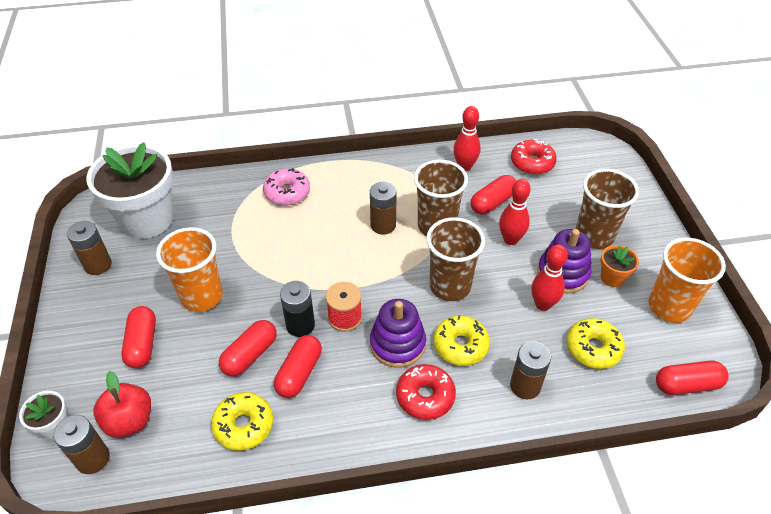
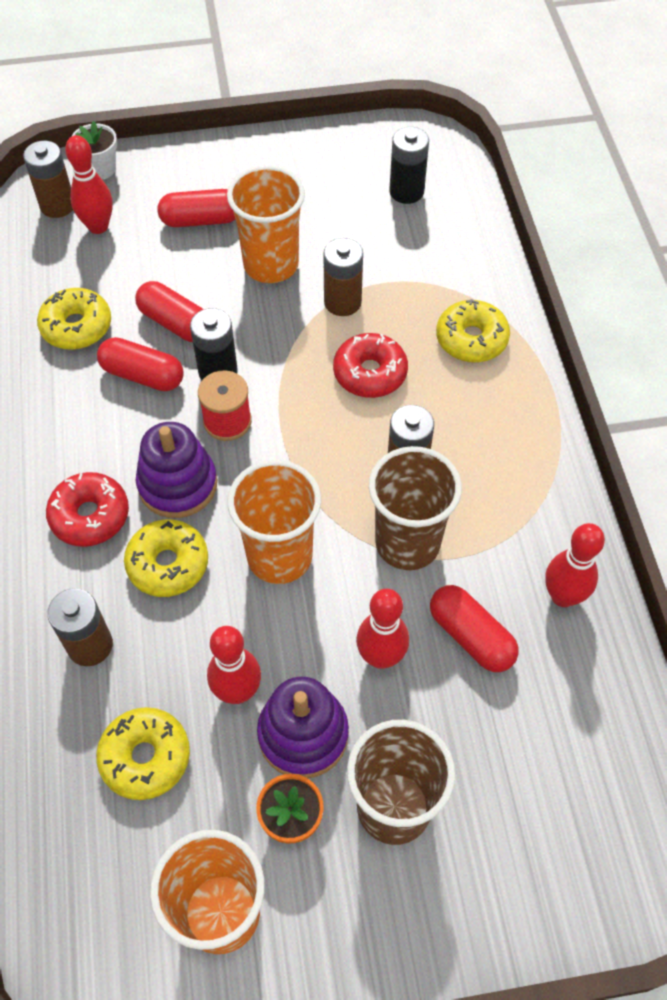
camera: 90 degrees right, 10 degrees up
brown battery [67,221,112,275] -> brown battery moved to [323,238,363,316]
white flower pot [87,142,174,239] -> black battery [389,127,429,204]
red apple [93,371,151,438] -> red bowling pin [65,135,113,234]
pink donut [263,168,310,206] -> yellow donut [436,299,510,363]
brown cup [426,217,485,301] -> orange cup [227,460,321,584]
red donut [511,139,557,175] -> red donut moved to [333,333,408,398]
red capsule [656,360,729,395] -> none

